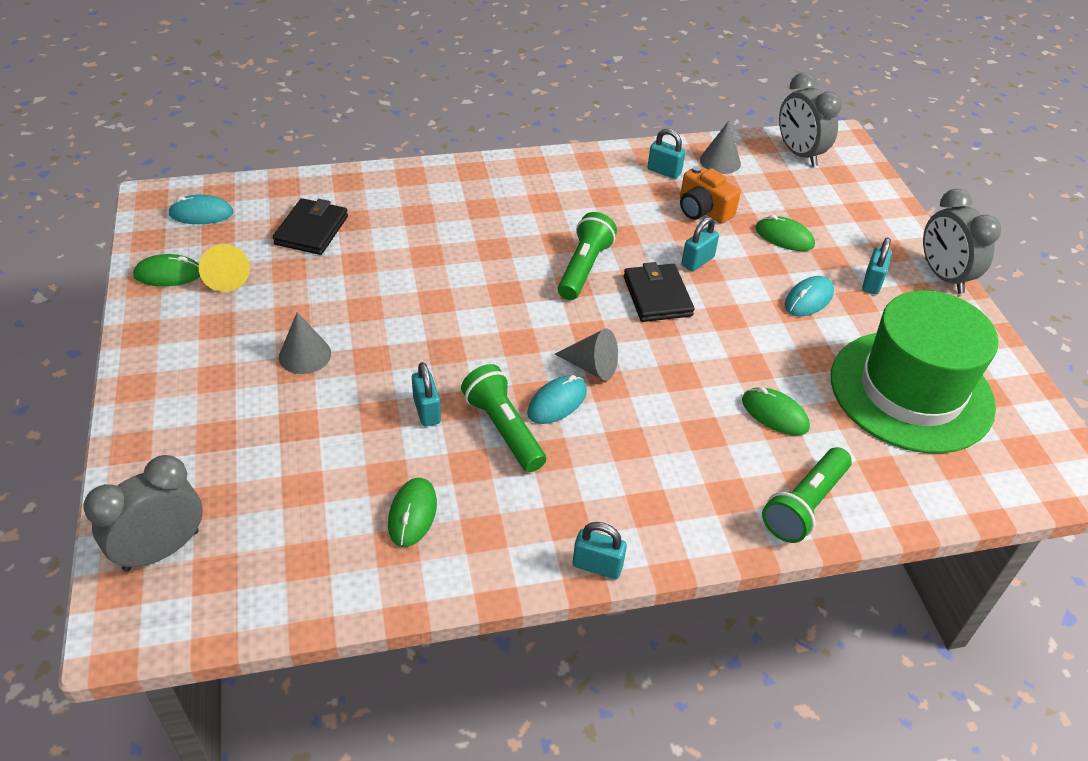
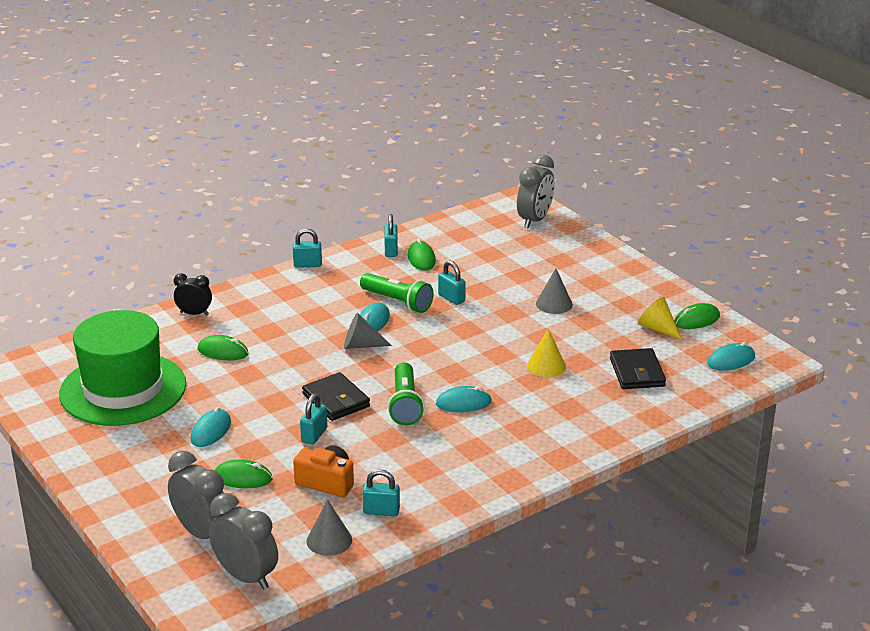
camera: 160 degrees right, 15 degrees down
green flashlight [762,447,852,543] -> black clock [174,273,212,315]
turquoise padlock [862,237,891,294] -> turquoise padlock moved to [384,214,398,257]
grey clock [923,189,1001,294] -> grey clock moved to [168,451,224,539]
none -> turquoise mouse [436,386,492,412]
none -> yellow cone [527,329,566,377]

